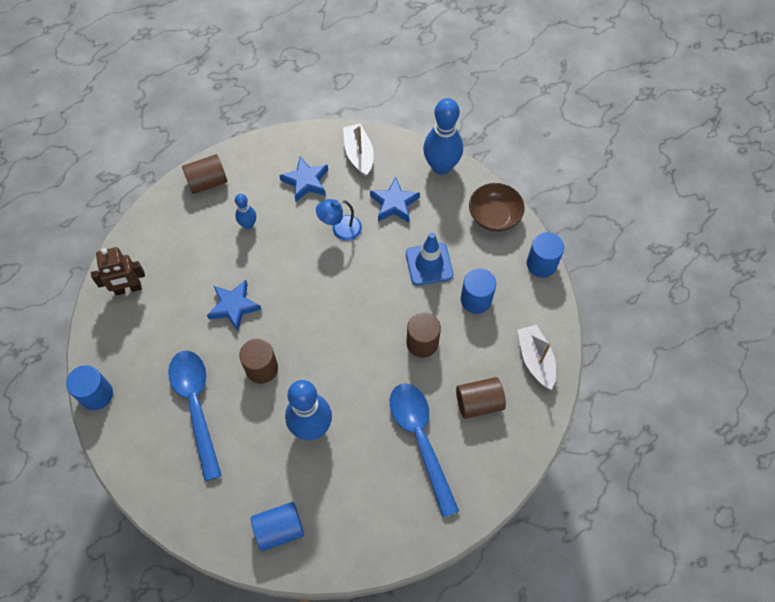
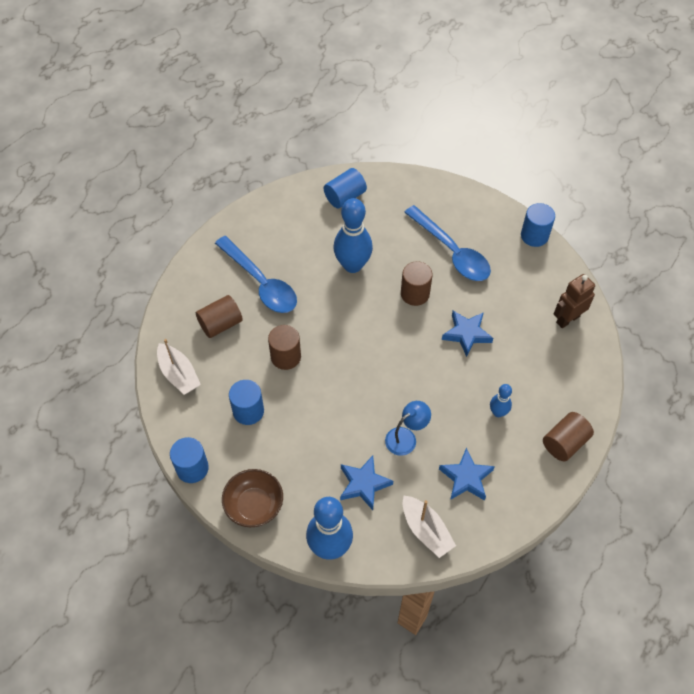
camera: 160 degrees right, 5 degrees down
blue traffic cone [406,233,453,286] -> none

